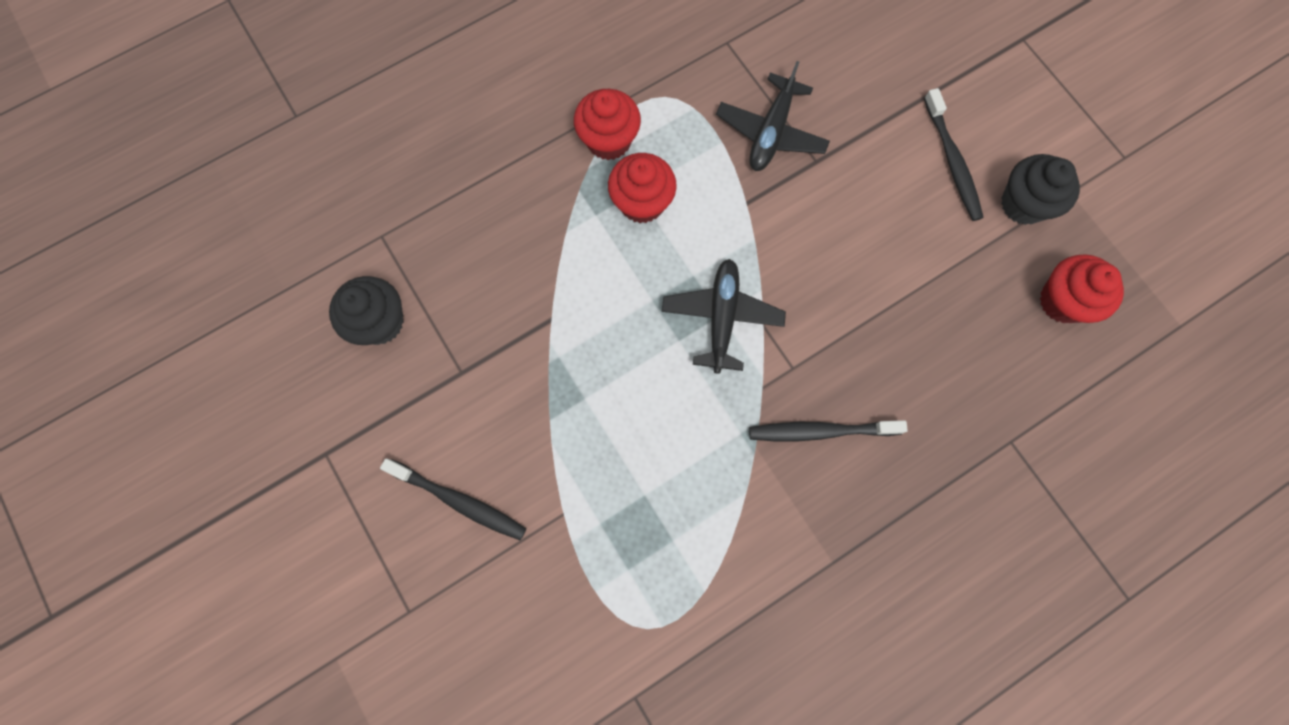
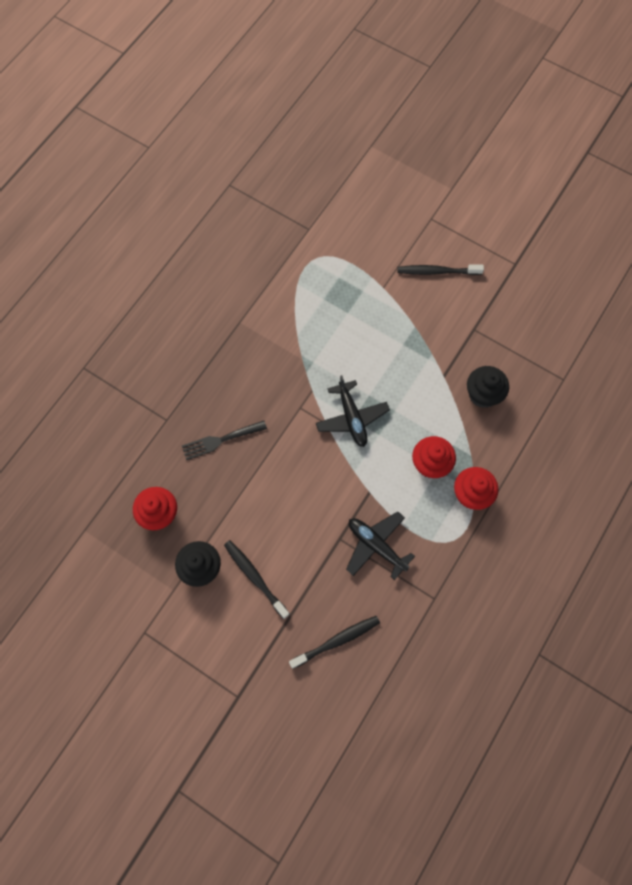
camera: 155 degrees right, 5 degrees down
black cupcake [329,276,404,345] -> black cupcake moved to [467,366,509,408]
black plane [716,61,830,171] -> black plane turned 45 degrees counterclockwise [346,512,415,580]
black toothbrush [749,420,908,441] -> black toothbrush moved to [289,616,380,669]
none -> black fork [182,421,267,460]

